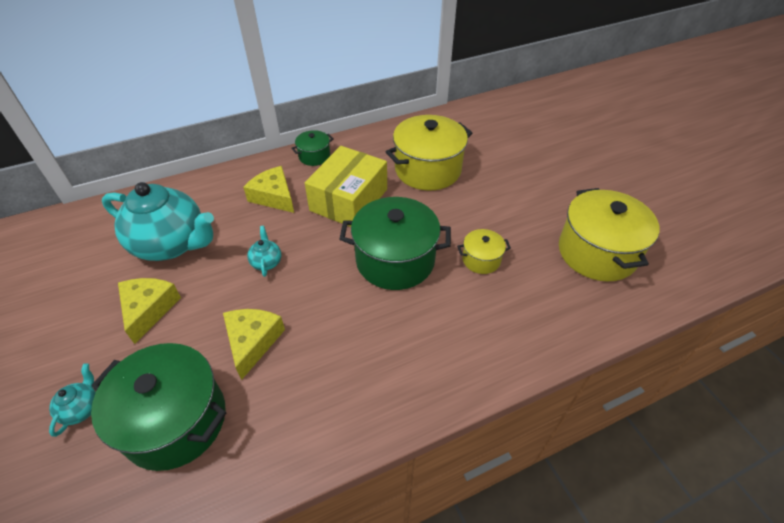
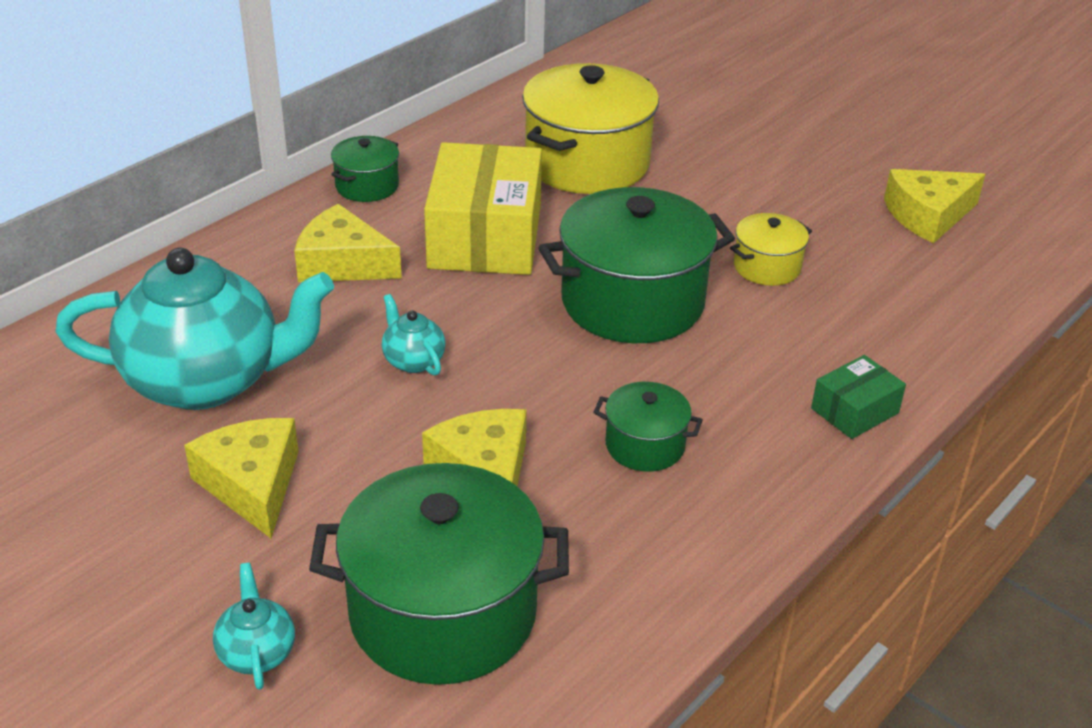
camera: 25 degrees left, 10 degrees down
yellow pot [559,188,660,282] -> yellow cheese [884,169,986,243]
none -> green pot [593,382,703,472]
none -> green box [811,355,906,439]

